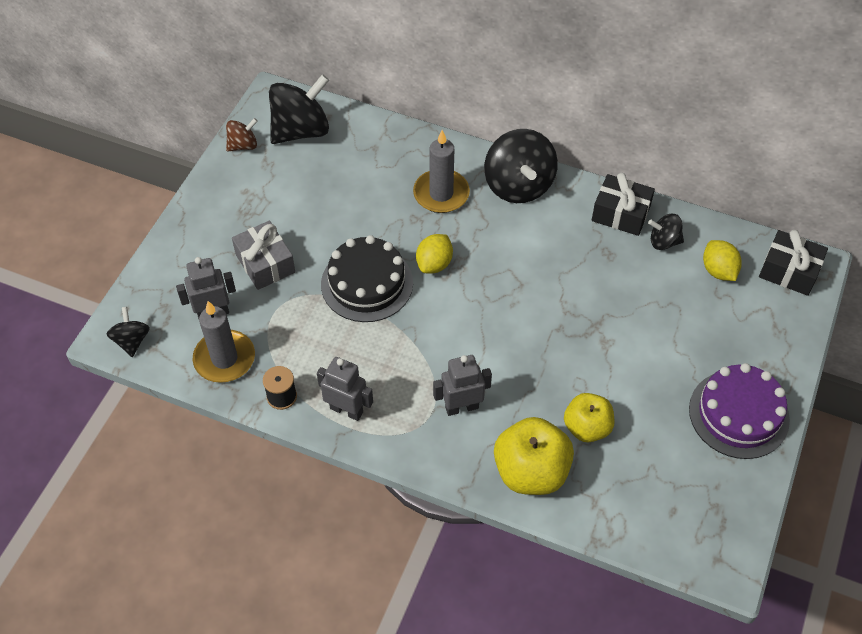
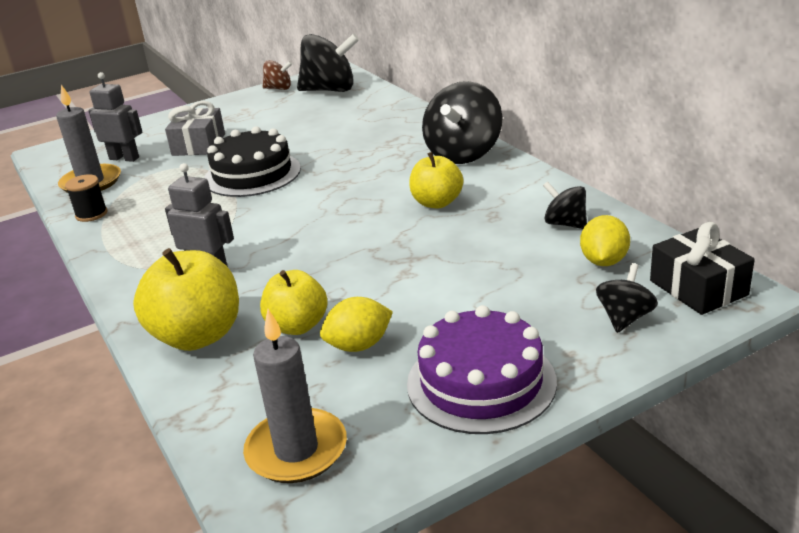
camera: 40 degrees right, 25 degrees down
black spinning top [106,307,150,357] -> black spinning top moved to [596,263,658,333]
grey robot [317,357,373,421] -> none
grey candle [413,130,470,213] -> grey candle moved to [243,309,347,483]
yellow lemon [416,234,453,274] -> yellow lemon moved to [320,297,393,352]
black gift [592,173,655,236] -> none
none -> yellow apple [409,152,463,208]

